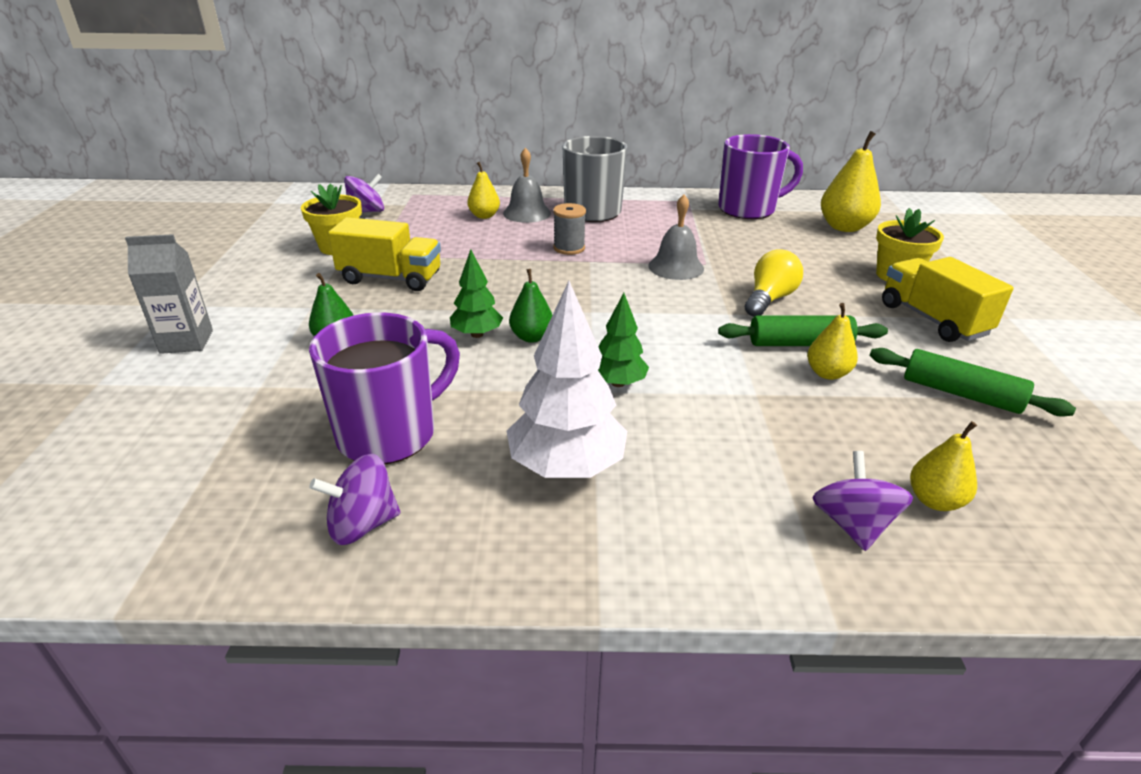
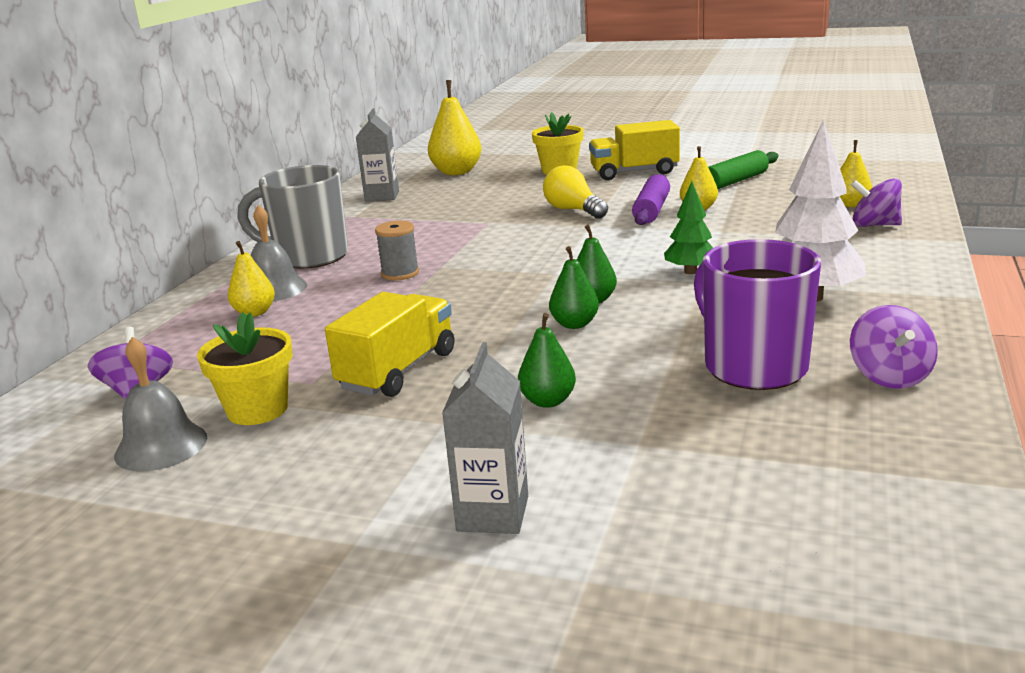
camera: 70 degrees left, 10 degrees down
green tree [450,249,503,338] -> green pear [549,246,599,329]
grey bell [648,194,704,280] -> grey bell moved to [114,337,207,471]
purple mug [718,134,803,219] -> grey carton [356,108,399,202]
green rolling pin [718,315,888,346] -> purple rolling pin [632,174,670,225]

